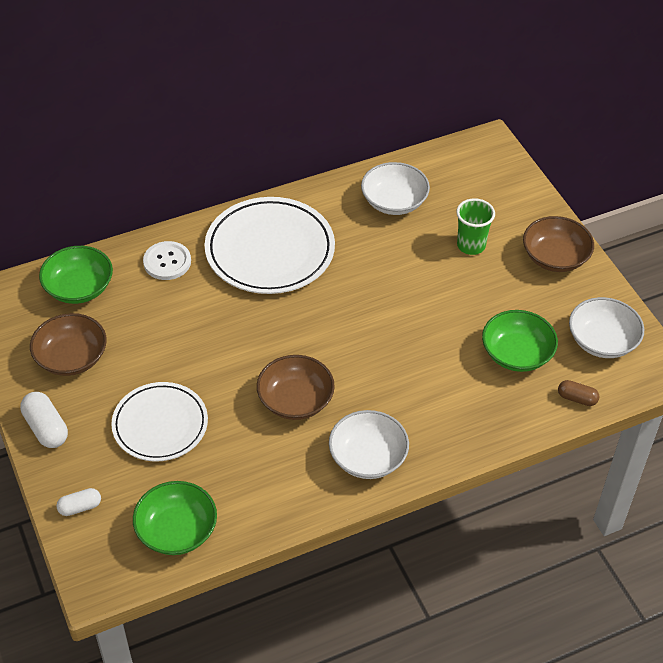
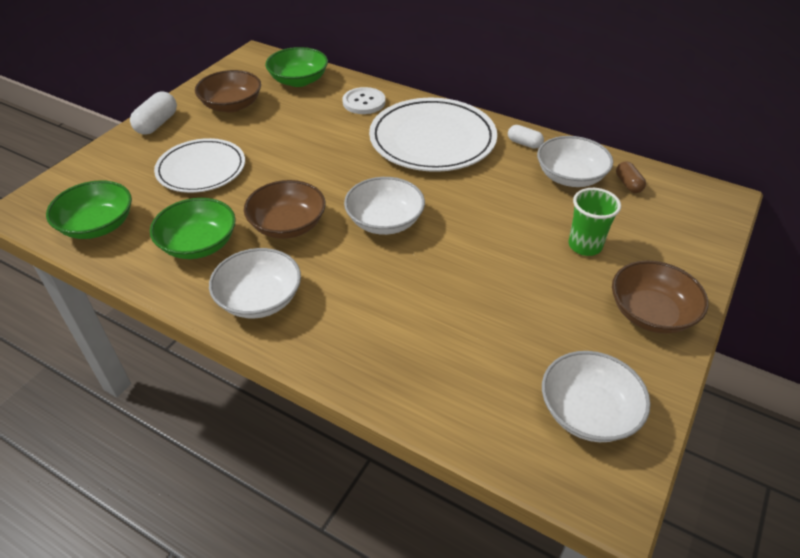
camera: 55 degrees right, 5 degrees down
white capsule [56,488,101,516] -> white capsule moved to [508,125,544,149]
green bowl [482,310,558,372] -> green bowl moved to [150,198,236,259]
brown capsule [558,380,600,406] -> brown capsule moved to [616,161,646,193]
none -> white bowl [344,177,425,235]

